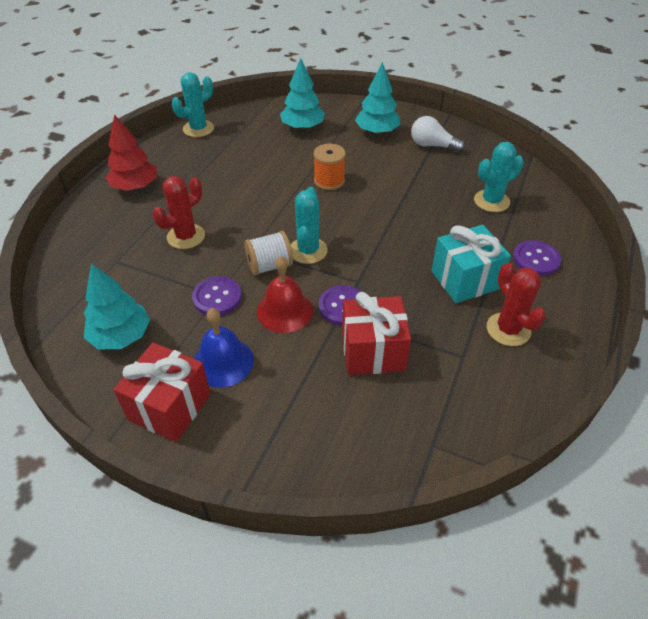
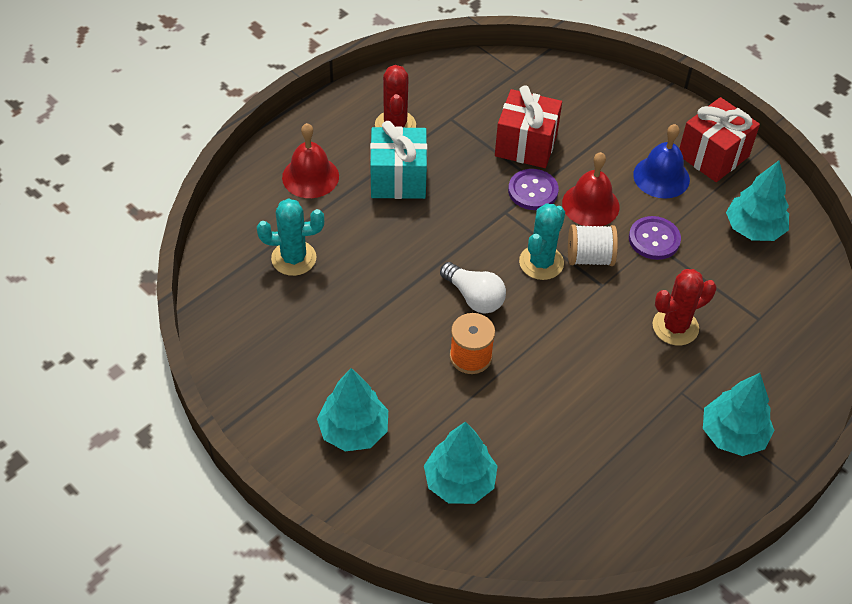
camera: 160 degrees left, 5 degrees up
red tree [106,114,157,191] -> turquoise tree [703,373,775,456]
turquoise cactus [172,72,214,137] -> none
white light bulb [411,116,465,153] -> white light bulb moved to [440,262,506,314]
purple button [513,240,561,276] -> red bell [282,123,339,198]

